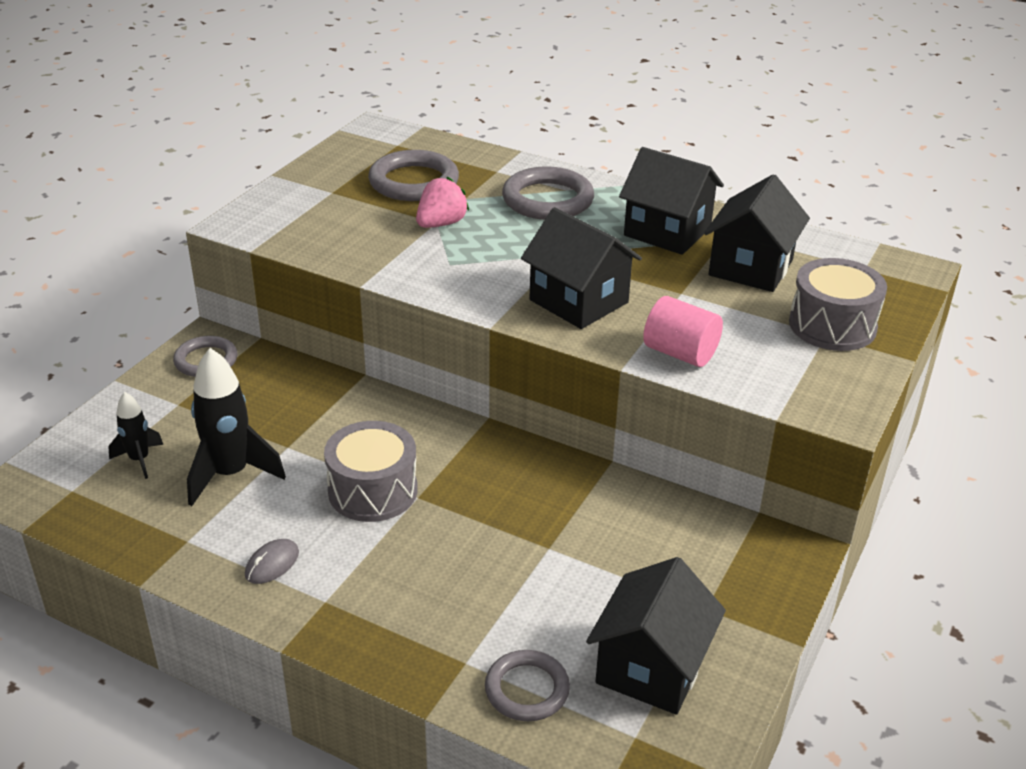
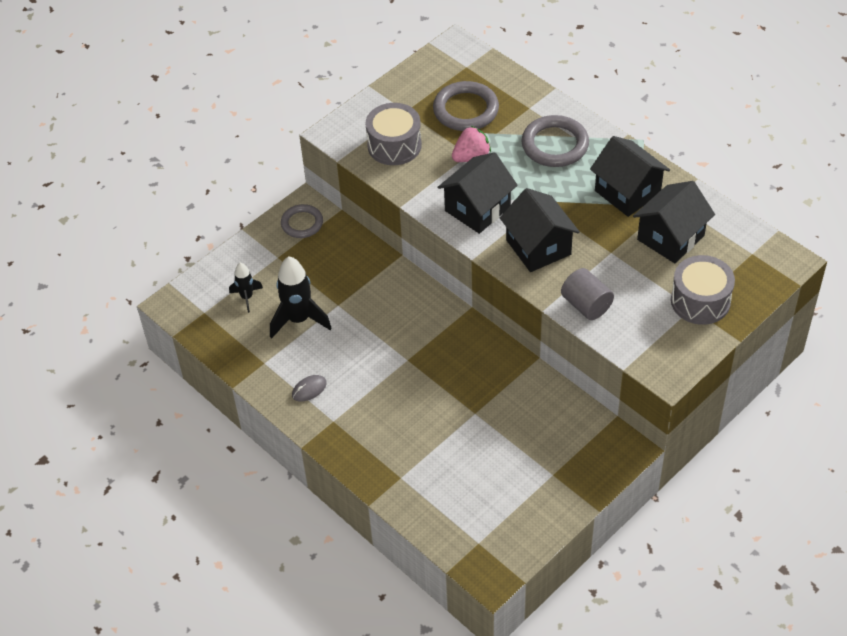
camera: 20 degrees right, 15 degrees up
grey drum [324,421,418,522] -> grey drum moved to [365,103,422,165]
grey ring [485,650,570,721] -> none
black house [586,557,726,715] -> black house moved to [437,152,518,234]
pink cylinder [643,296,723,367] -> grey cylinder [561,268,614,320]

